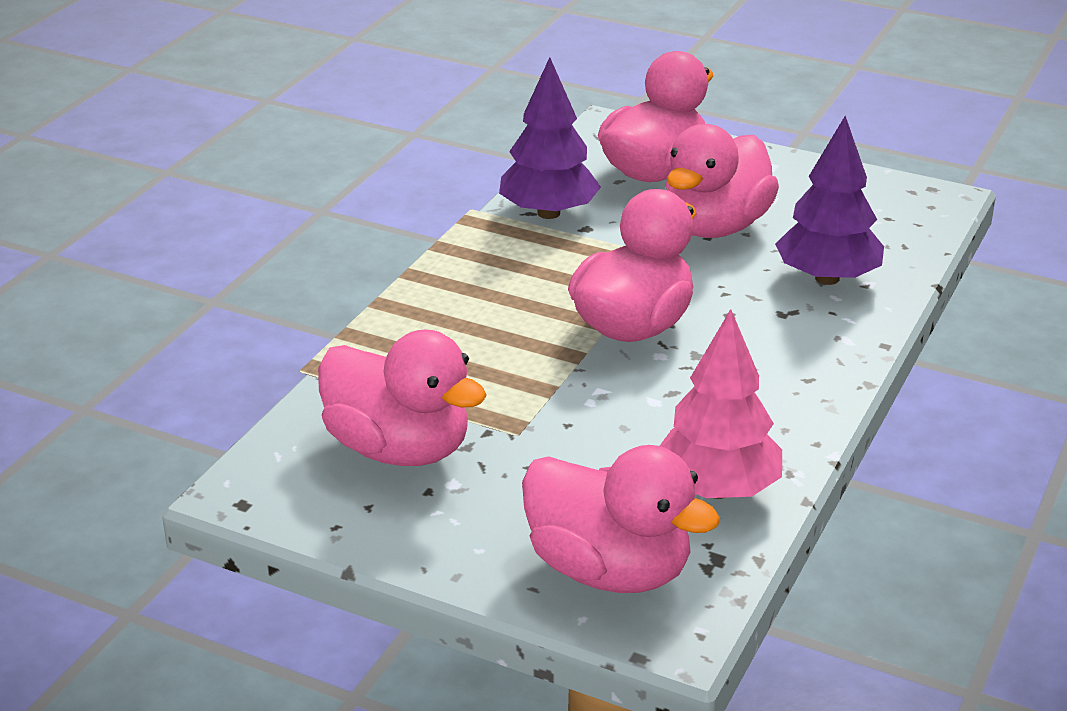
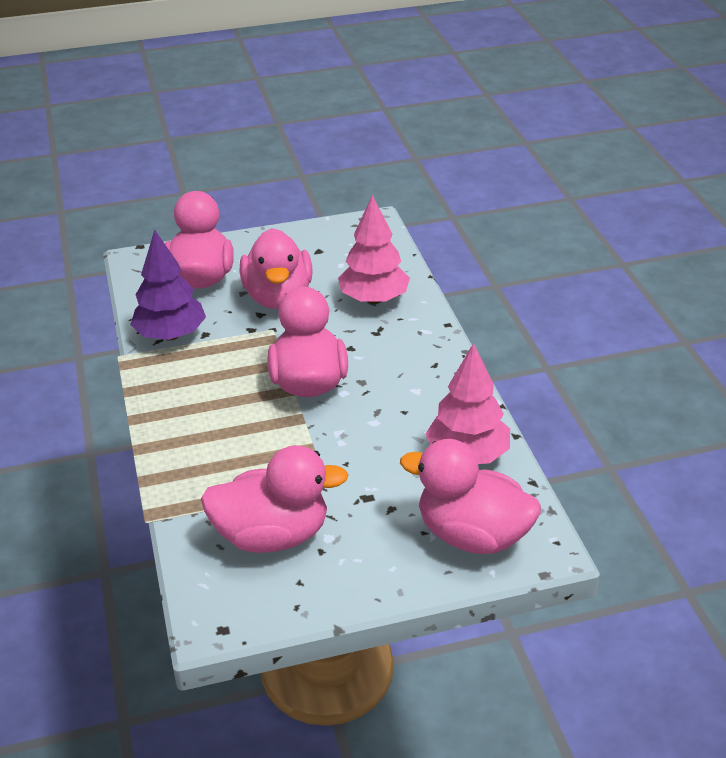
camera: 40 degrees left, 5 degrees up
pink duck [522,445,720,593] -> pink duck turned 150 degrees counterclockwise [400,439,541,554]
purple tree [775,116,884,285] -> pink tree [338,195,410,304]

